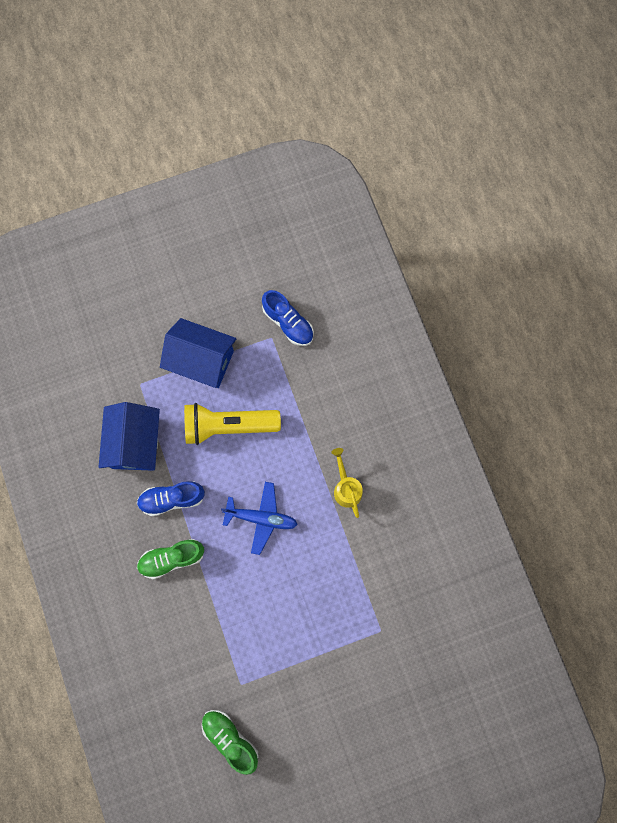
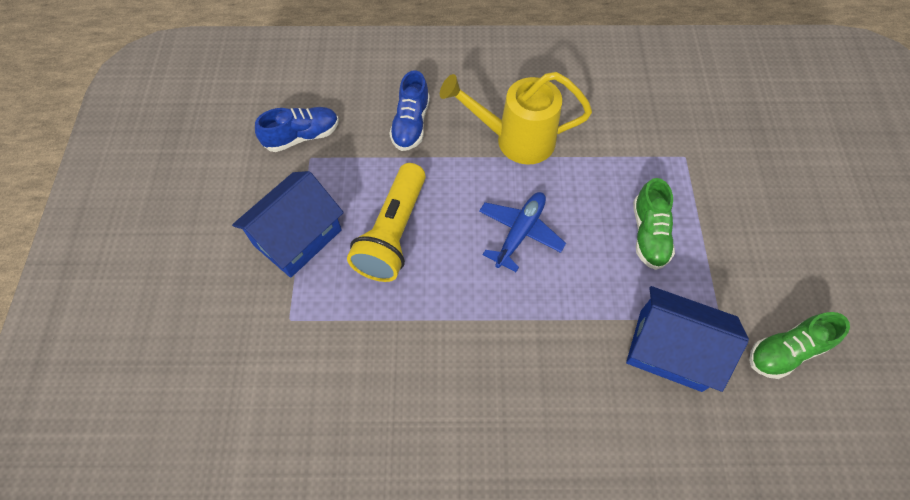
camera: 70 degrees left, 15 degrees down
blue house [99,402,160,471] -> blue house moved to [626,286,749,392]
blue shoe [137,481,205,516] -> blue shoe moved to [389,70,430,151]
green shoe [137,539,204,579] -> green shoe moved to [633,178,675,270]
yellow watering can [331,448,363,518] -> yellow watering can [440,72,592,165], size x1.72

